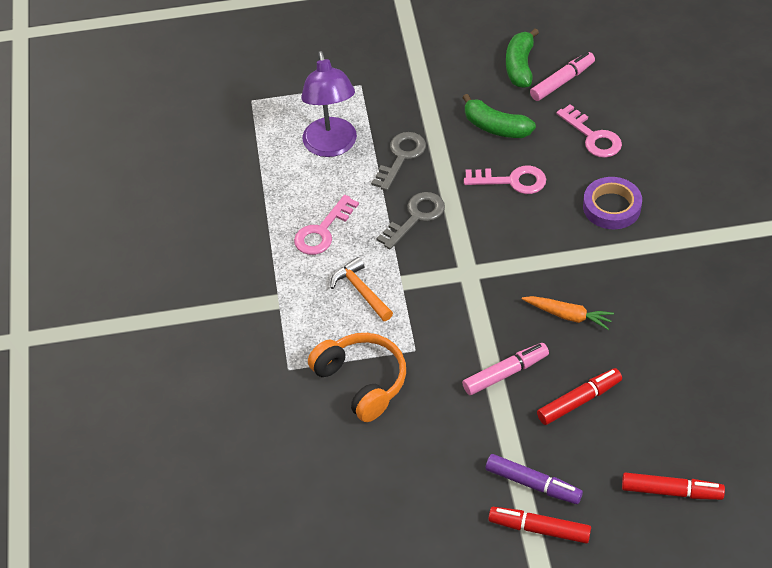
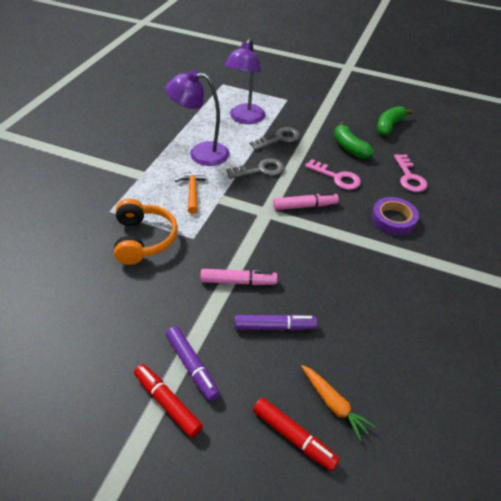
camera: 25 degrees right, 5 degrees down
pink key [294,195,359,255] -> purple lamp [165,70,229,166]
orange carrot [522,296,614,330] -> orange carrot moved to [301,365,376,441]
pink marker [530,52,595,101] -> pink marker moved to [273,192,339,210]
red marker [537,368,622,425] -> purple marker [235,314,317,331]

